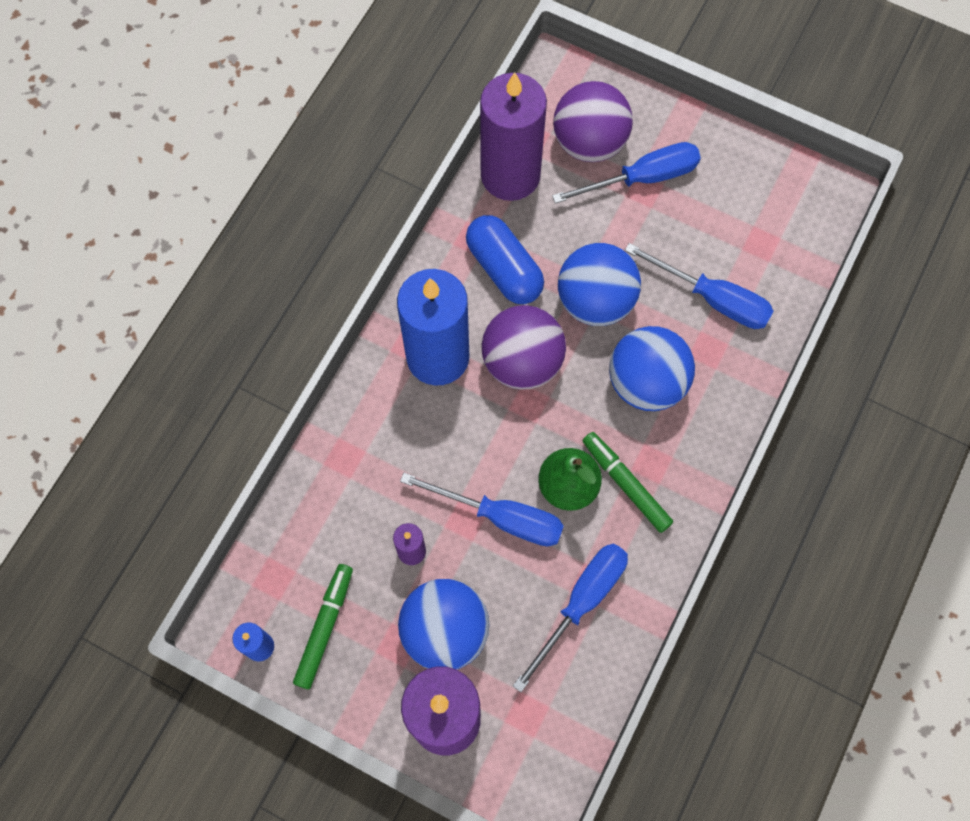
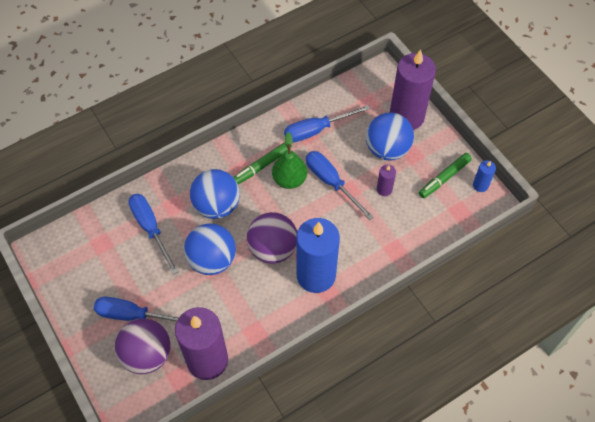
camera: 150 degrees left, 10 degrees down
blue capsule [466,215,544,304] -> none
green marker [583,432,673,533] -> green marker turned 60 degrees clockwise [233,143,288,184]

